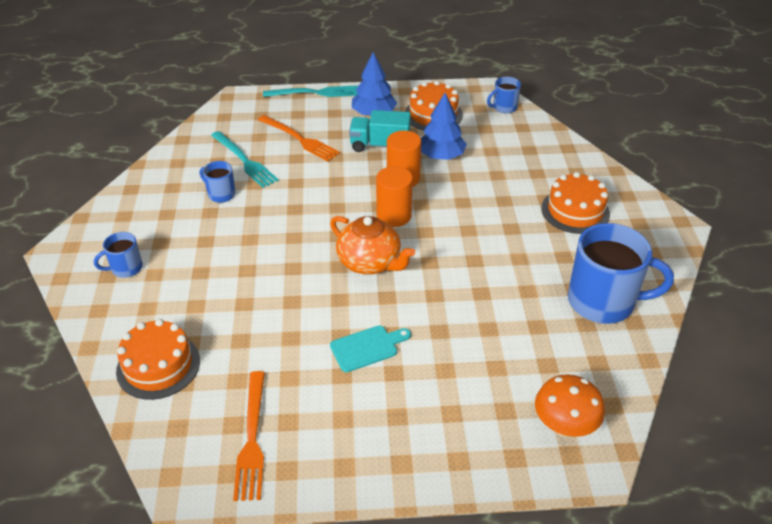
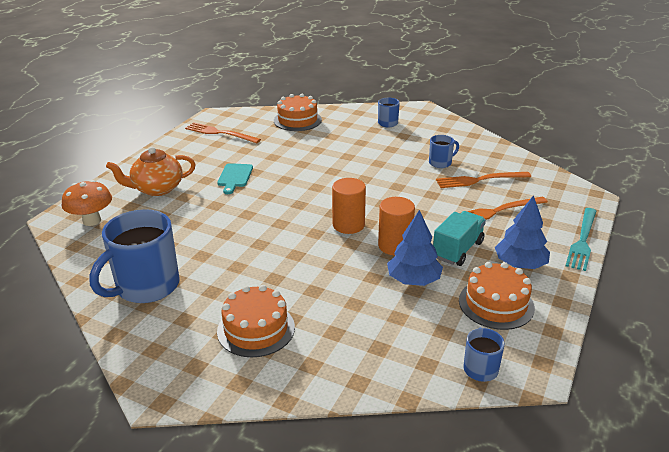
camera: 120 degrees right, 10 degrees down
turquoise fork [211,131,279,188] -> orange fork [436,172,531,188]
orange teapot [330,216,415,275] -> orange teapot moved to [106,147,196,196]

